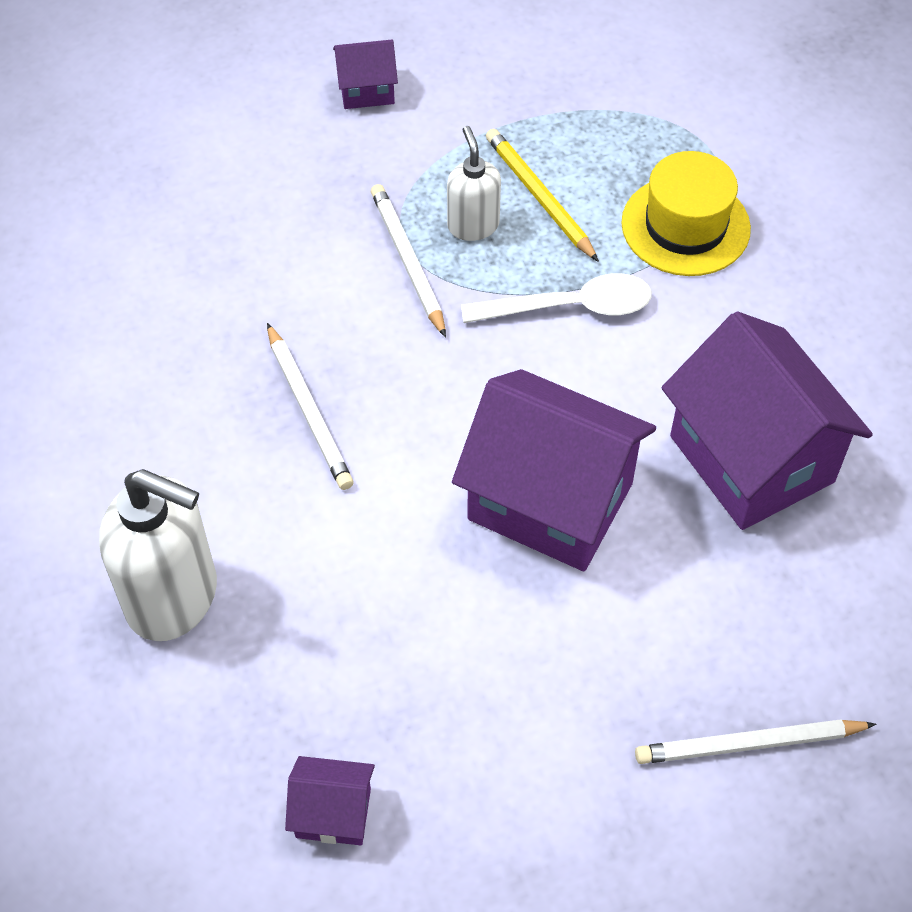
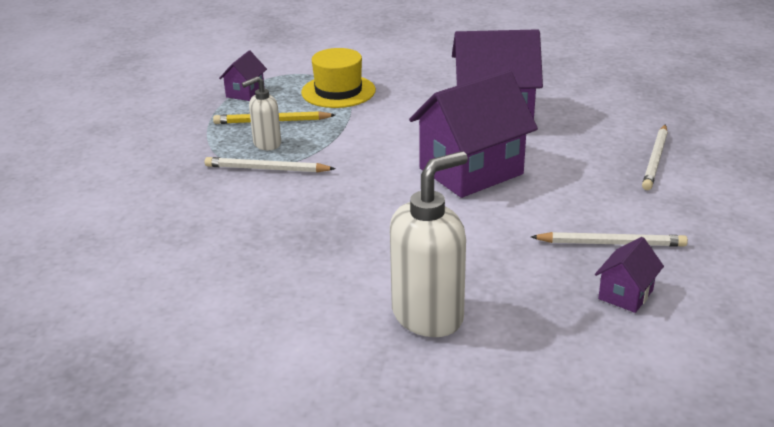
camera: 60 degrees left, 25 degrees down
white pencil [267,323,354,490] -> white pencil moved to [531,232,688,247]
purple house [333,40,398,109] -> purple house moved to [219,51,267,101]
white soap dispenser [447,126,501,241] -> white soap dispenser turned 45 degrees counterclockwise [242,76,281,150]
white spoon [461,273,652,323] -> none

